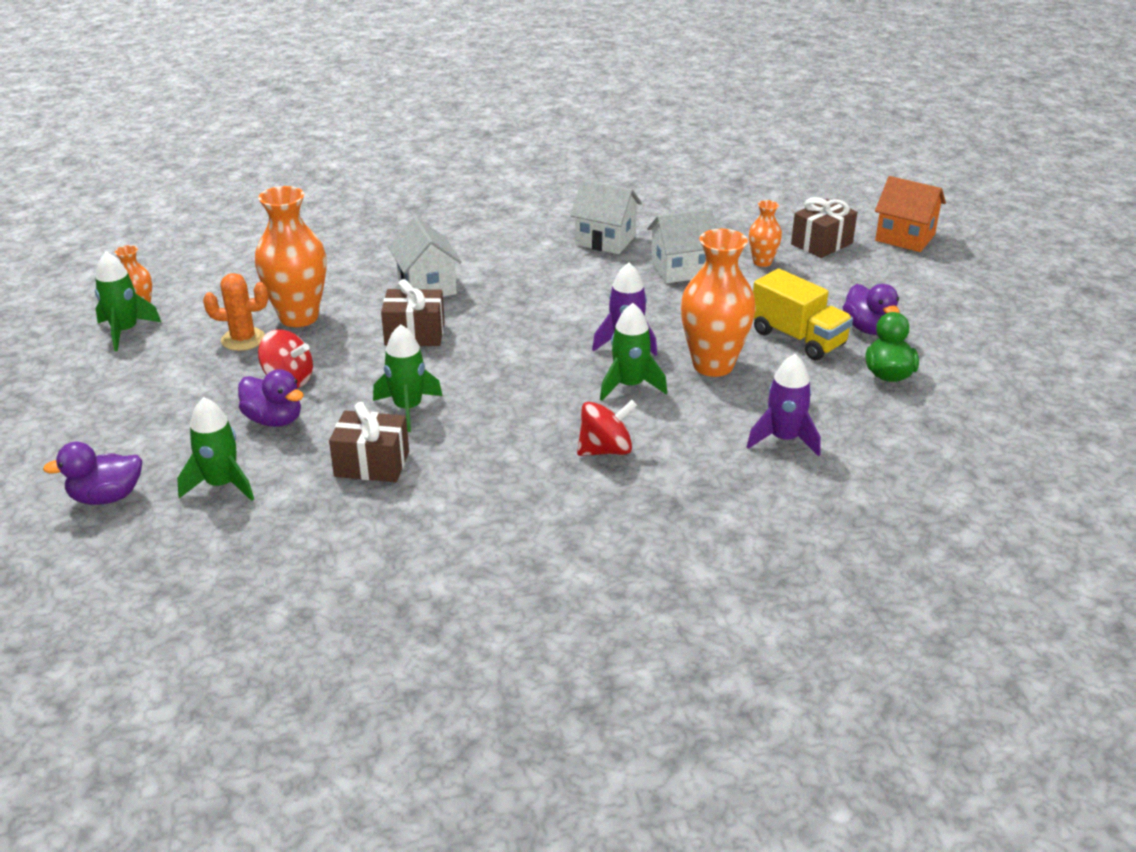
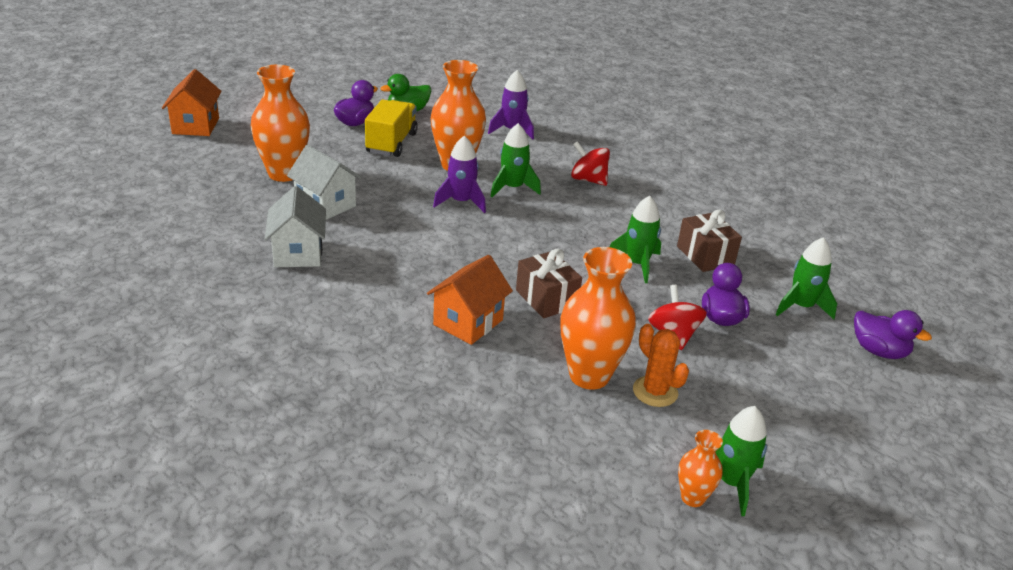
camera: 125 degrees left, 0 degrees up
white house [388,217,462,297] -> orange house [427,255,513,345]
orange vase [749,200,782,267] -> orange vase [251,64,310,182], size x1.95
brown gift [791,197,857,258] -> none

